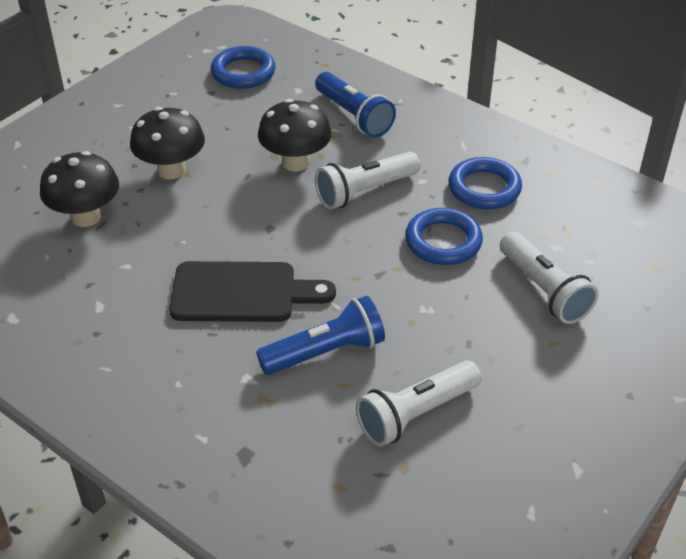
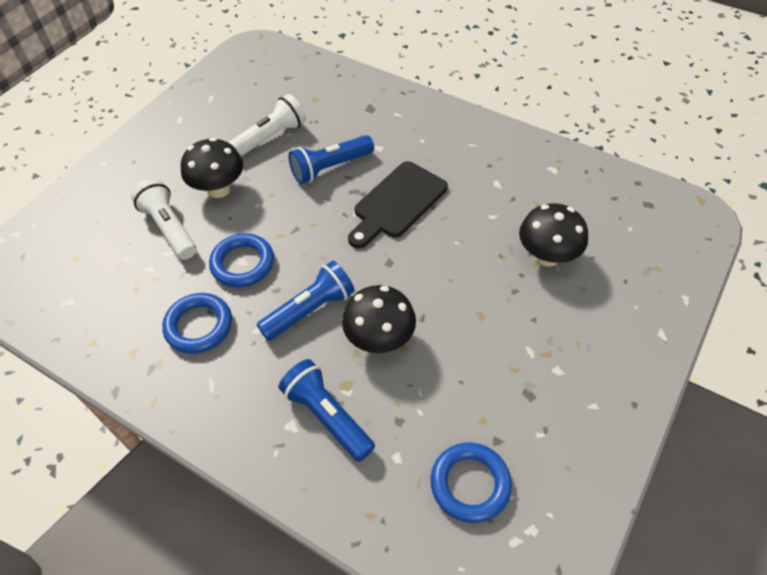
camera: 175 degrees right, 10 degrees up
black mushroom [130,107,205,179] -> black mushroom moved to [181,138,243,198]
black cutting board [169,261,336,322] -> black cutting board turned 45 degrees counterclockwise [348,161,448,248]
white flashlight [315,152,420,209] -> blue flashlight [257,260,355,341]

